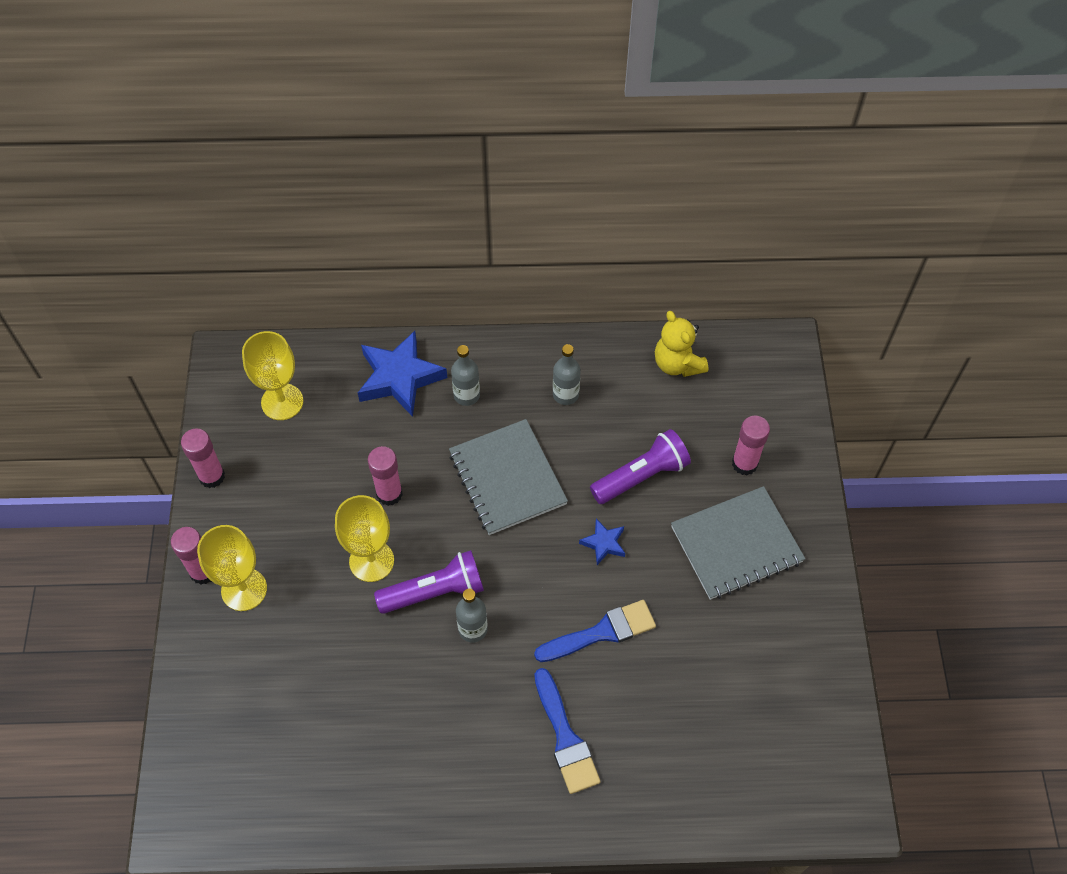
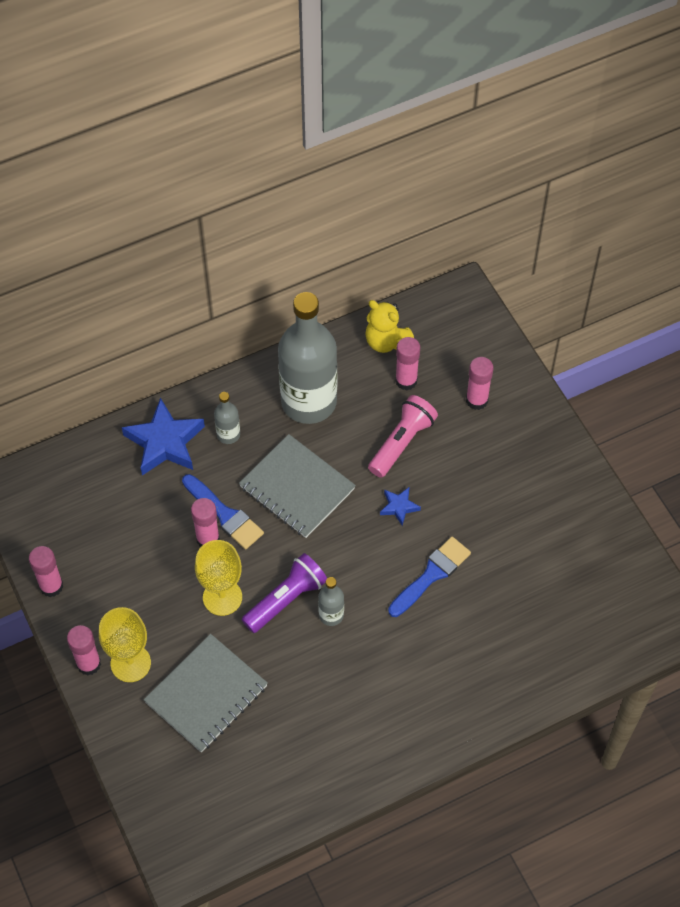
camera: 25 degrees left, 0 degrees up
yellow goblet [242,331,303,420] -> none
blue brush [534,668,601,794] -> blue brush moved to [182,474,264,549]
grey bottle [553,344,581,405] -> grey bottle [278,292,337,424], size x2.38
purple flashlight [590,429,691,504] -> pink flashlight [368,395,438,478]
grey notebook [671,486,805,600] -> grey notebook moved to [144,634,268,752]
none -> pink glue stick [395,337,420,390]

